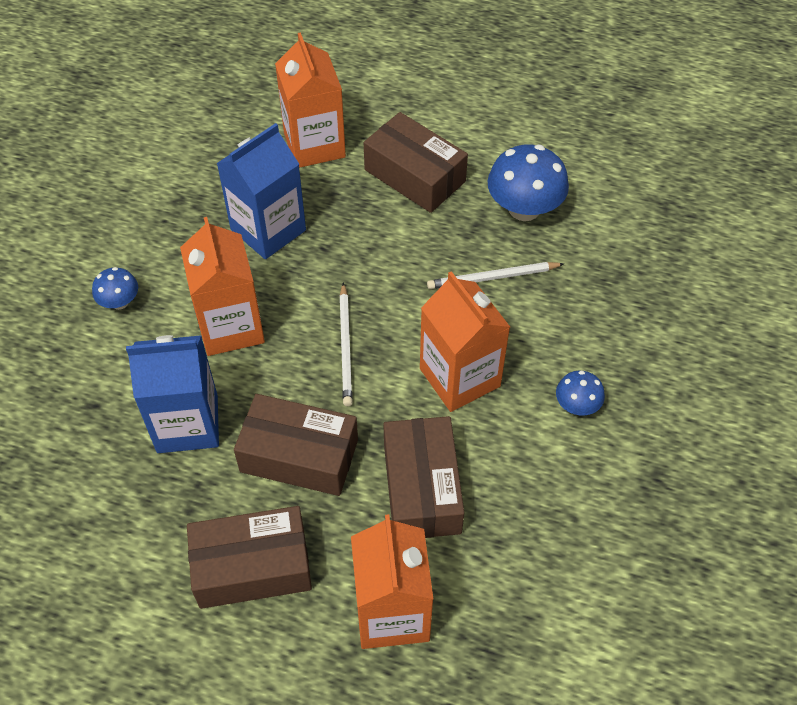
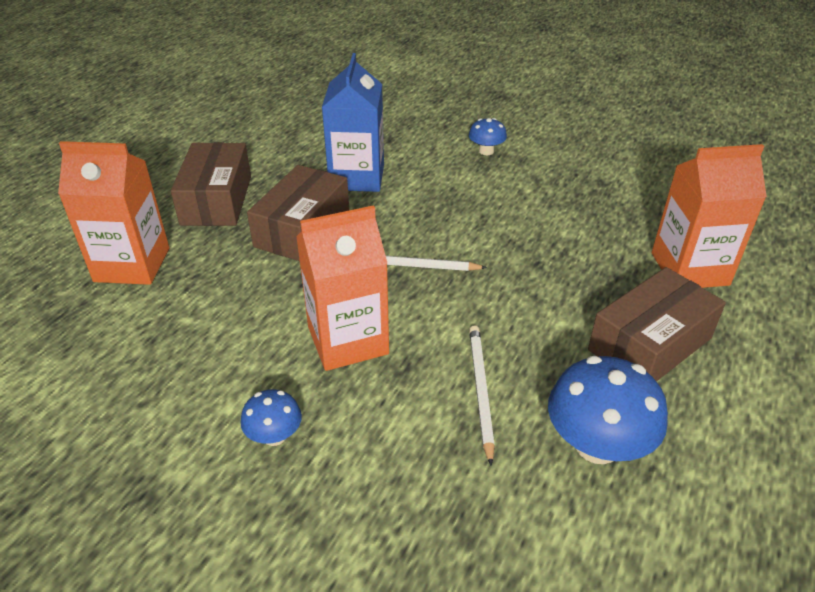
camera: 100 degrees right, 15 degrees down
orange carton [180,217,265,356] -> none
blue carton [217,123,306,259] -> none
brown box [384,416,464,538] -> none

